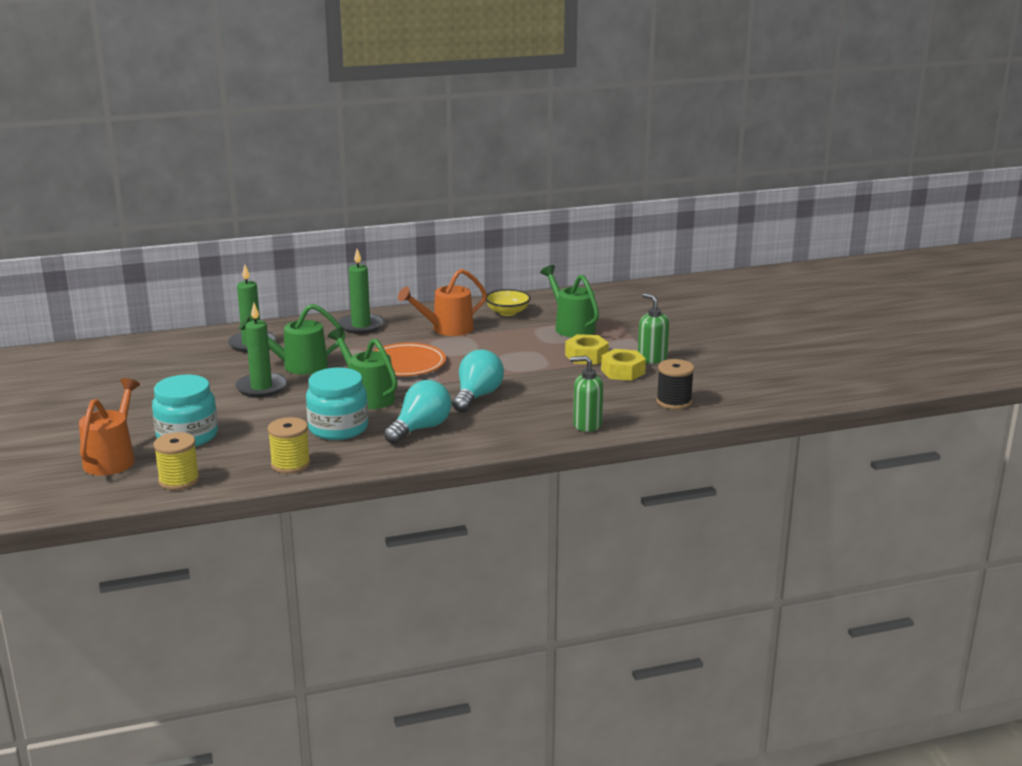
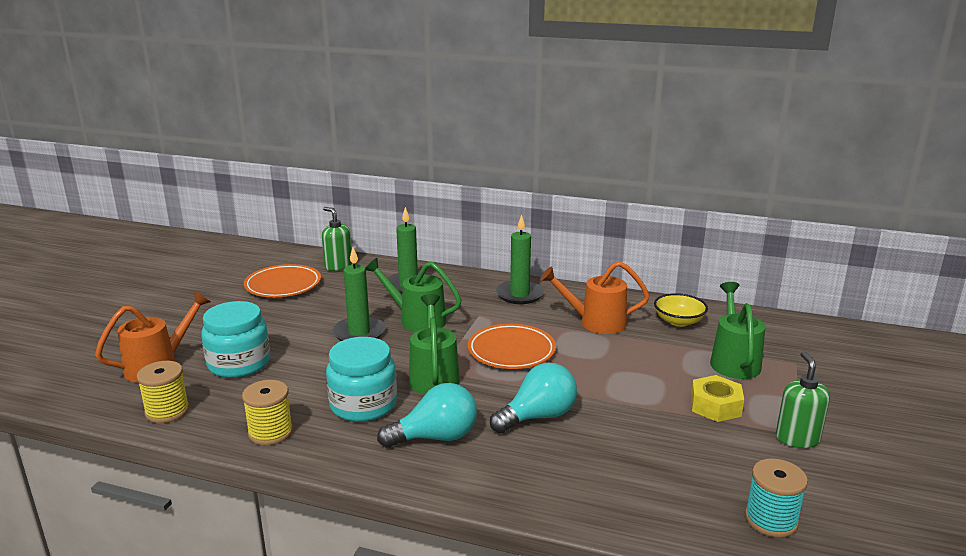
camera: 35 degrees right, 0 degrees up
green soap dispenser [570,356,603,432] -> green soap dispenser moved to [322,207,352,271]
yellow nut [601,349,646,381] -> none
black spool [656,359,694,409] -> turquoise spool [745,458,808,538]
none -> orange plate [244,264,321,297]

